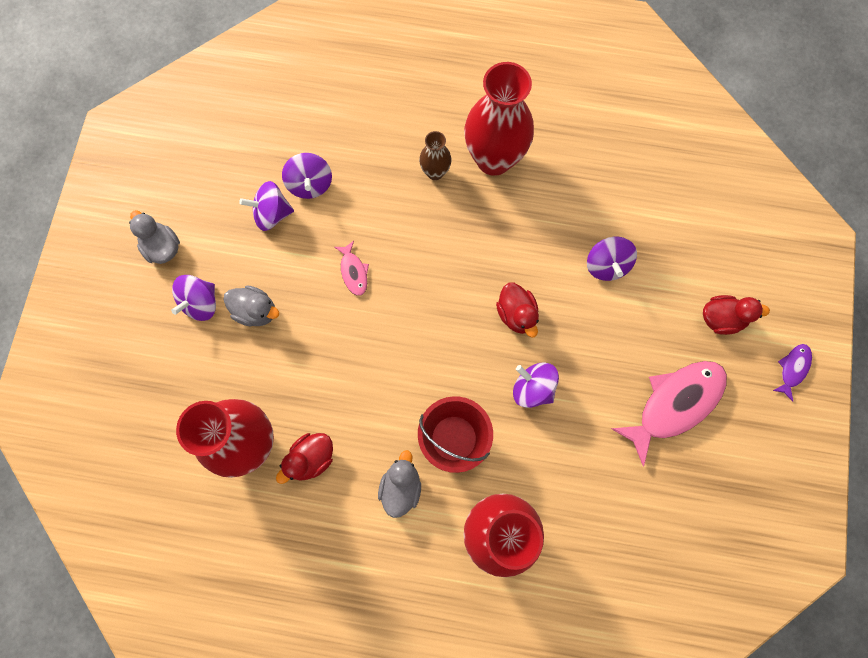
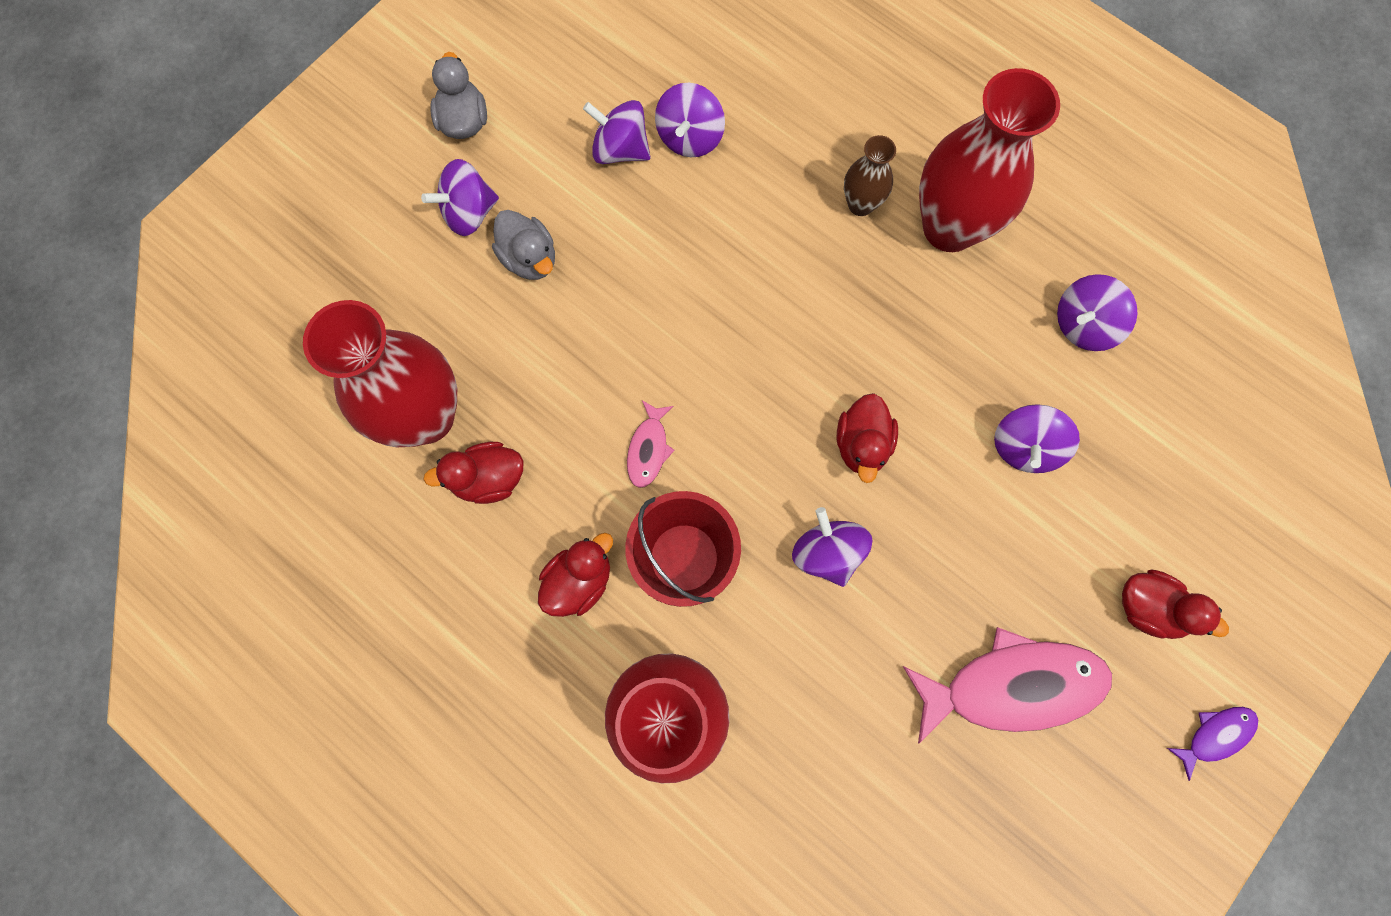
camera: 30 degrees right, 0 degrees up
pink fish [335,241,369,296] -> pink fish moved to [627,400,675,488]
grey duck [378,450,421,518] -> red duck [538,533,613,617]
none -> purple spinning top [1057,274,1138,351]

